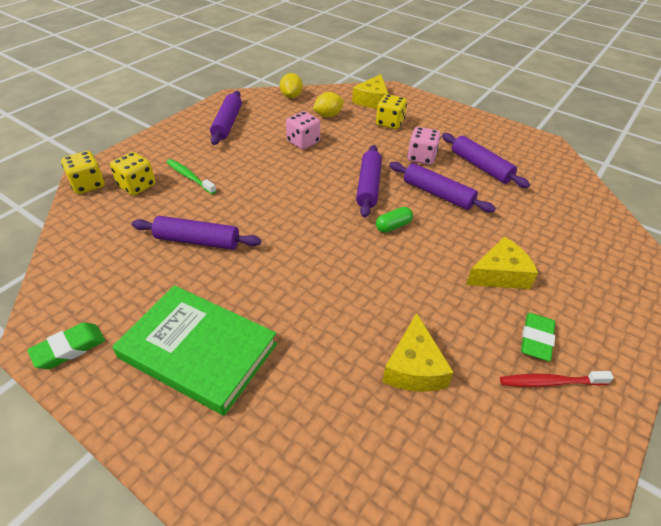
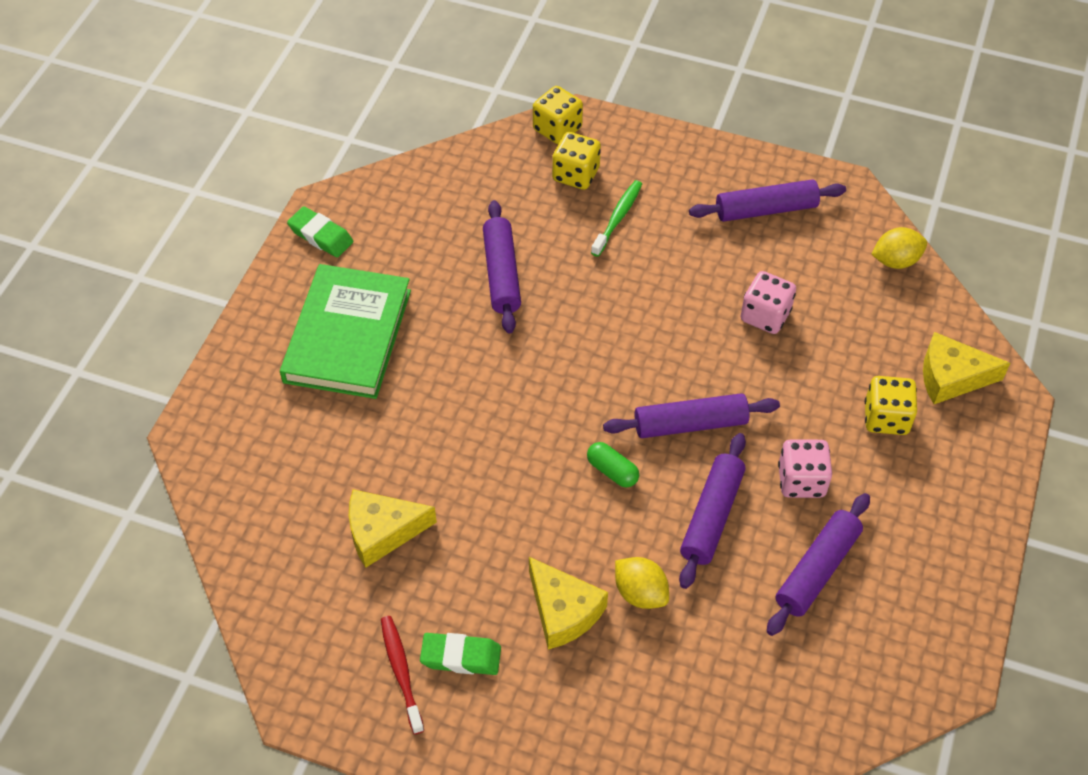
camera: 75 degrees right, 10 degrees up
yellow lemon [313,92,344,117] -> yellow lemon moved to [615,557,669,609]

